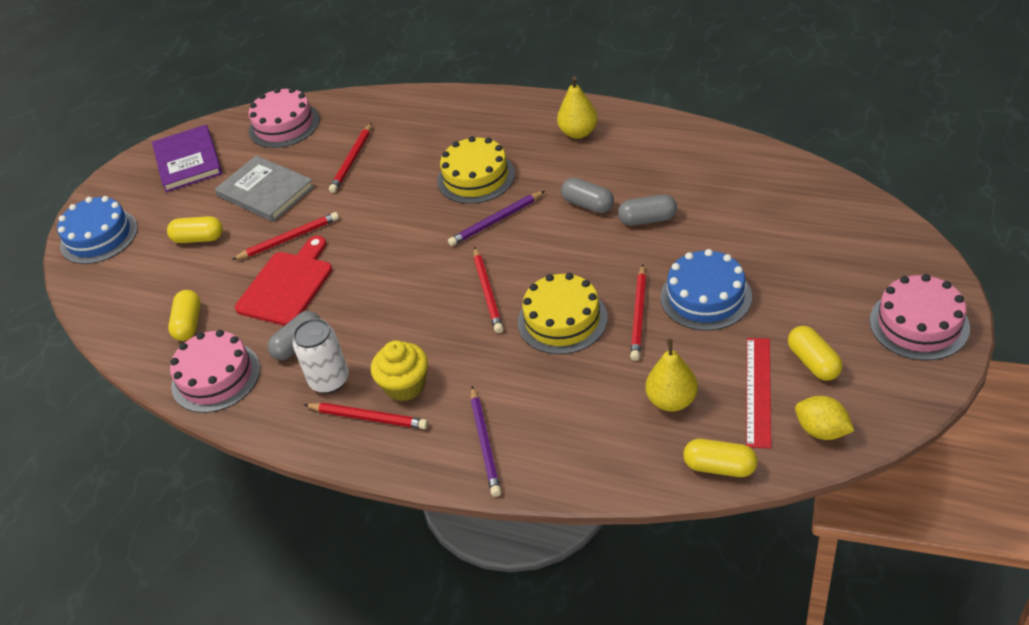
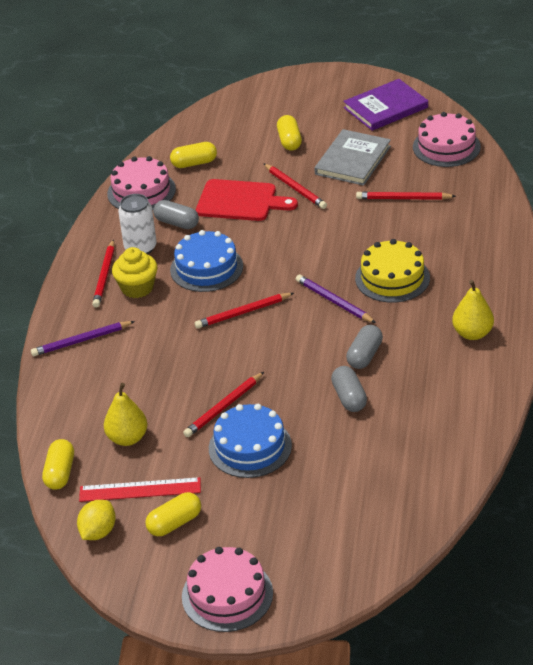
camera: 75 degrees right, 5 degrees down
blue cake [57,196,138,264] -> blue cake moved to [170,230,243,292]
yellow cake [518,273,608,354] -> none
red pencil [630,264,646,361] -> red pencil turned 45 degrees counterclockwise [183,372,264,437]

